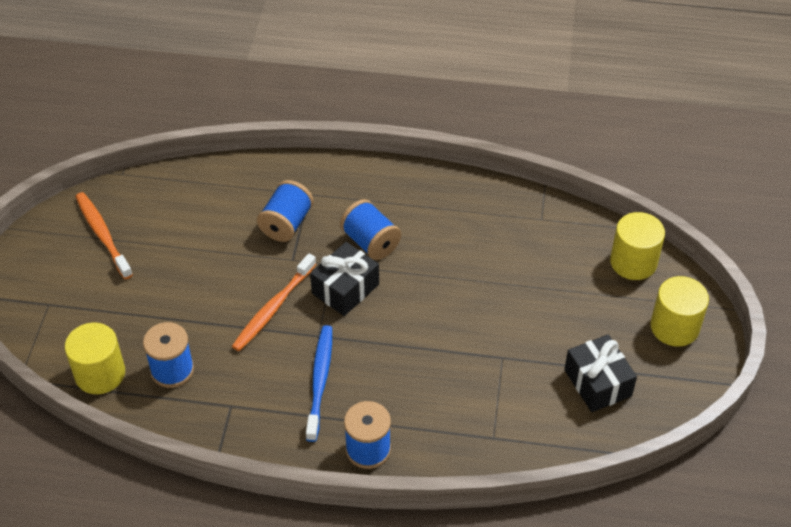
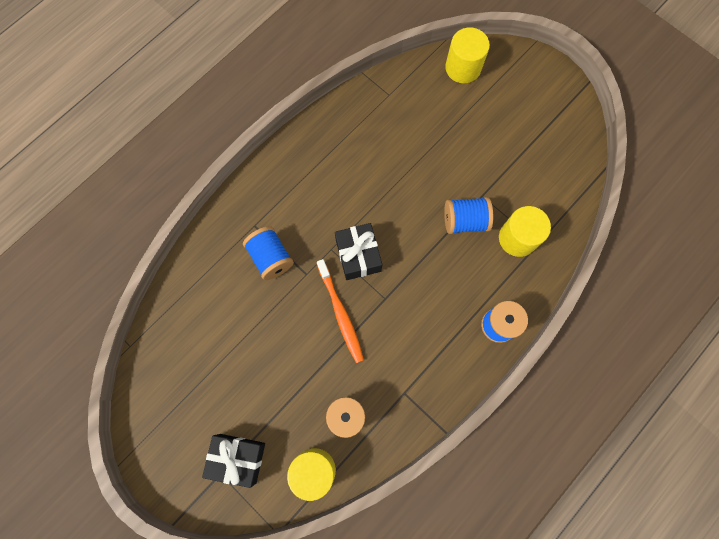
camera: 55 degrees left, 25 degrees up
orange toothbrush [75,192,133,279] -> none
blue toothbrush [306,325,332,442] -> none
blue spool [340,199,401,260] -> blue spool moved to [444,197,493,234]
black gift [564,334,637,412] -> black gift moved to [202,434,265,488]
yellow cylinder [650,276,709,347] -> yellow cylinder moved to [499,206,551,257]

